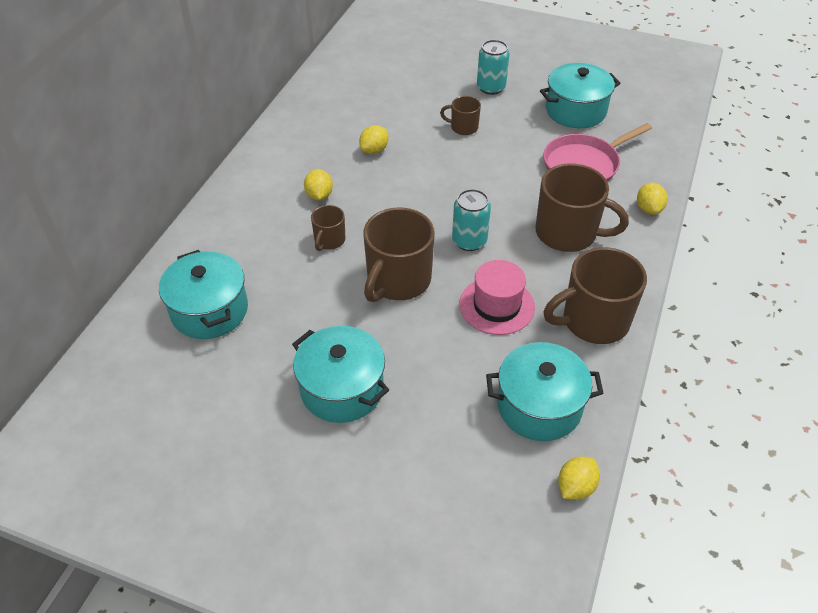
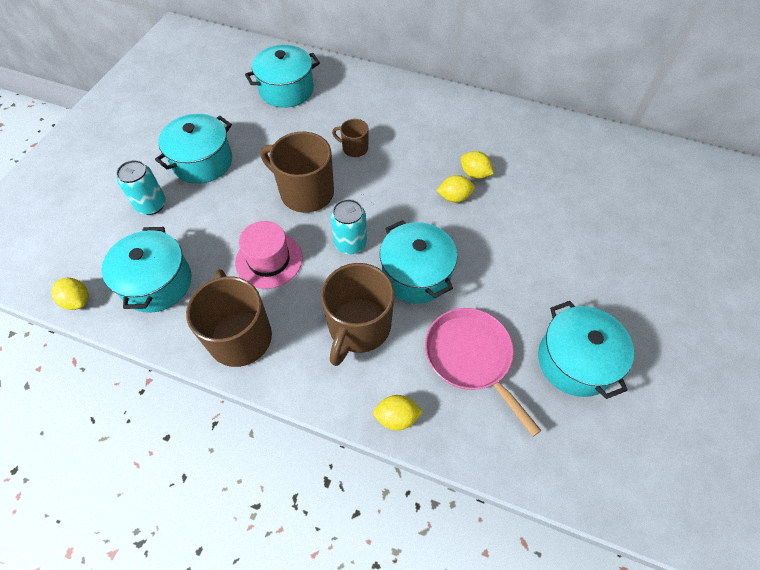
camera: 90 degrees right, 10 degrees up
yellow lemon [304,169,333,201] -> yellow lemon moved to [437,175,475,203]
brown mug [440,96,481,135] -> none
turquoise can [477,40,510,95] -> turquoise can moved to [116,160,166,215]
none -> turquoise pot [380,220,457,304]

